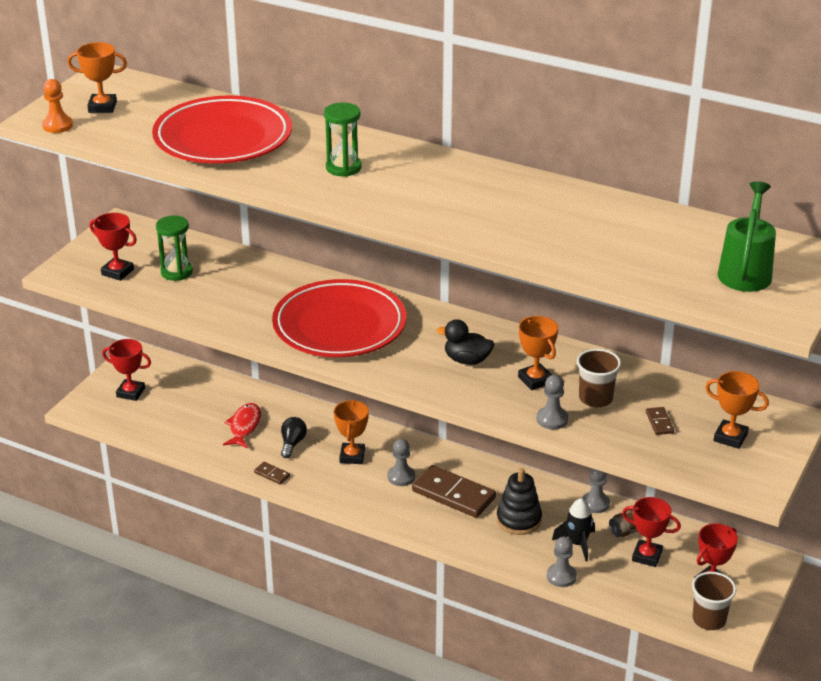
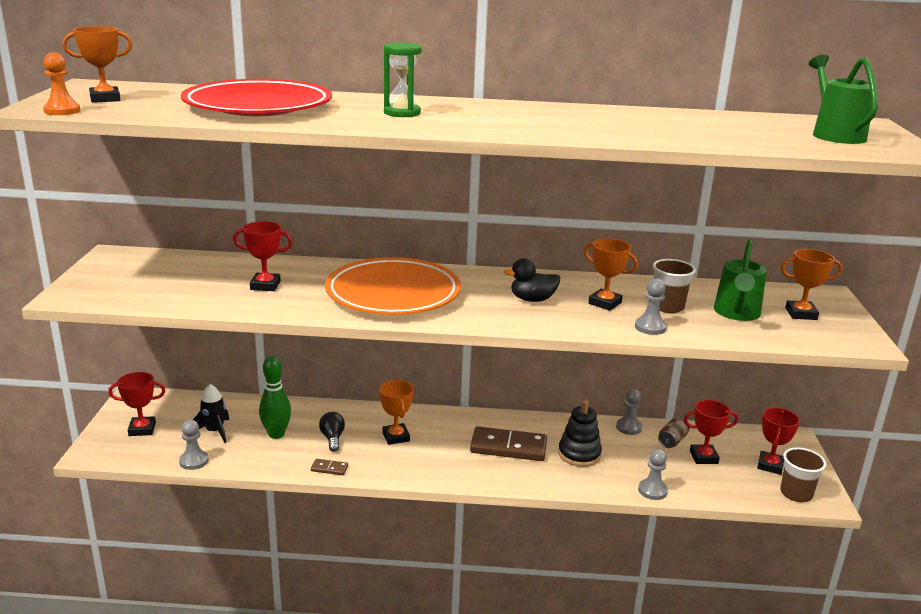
camera: 25 degrees left, 10 degrees down
red trophy [90,213,137,281] -> red trophy moved to [233,221,292,291]
green hourglass [156,215,193,281] -> none
red fish [223,403,261,448] -> green bowling pin [259,356,291,439]
red plate [272,279,406,357] -> orange plate [325,257,461,315]
grey pawn [388,439,415,486] -> grey pawn moved to [179,420,209,470]
black rocket [552,498,595,561] -> black rocket moved to [193,384,229,443]
brown domino [646,407,674,435] -> green watering can [714,239,767,321]

